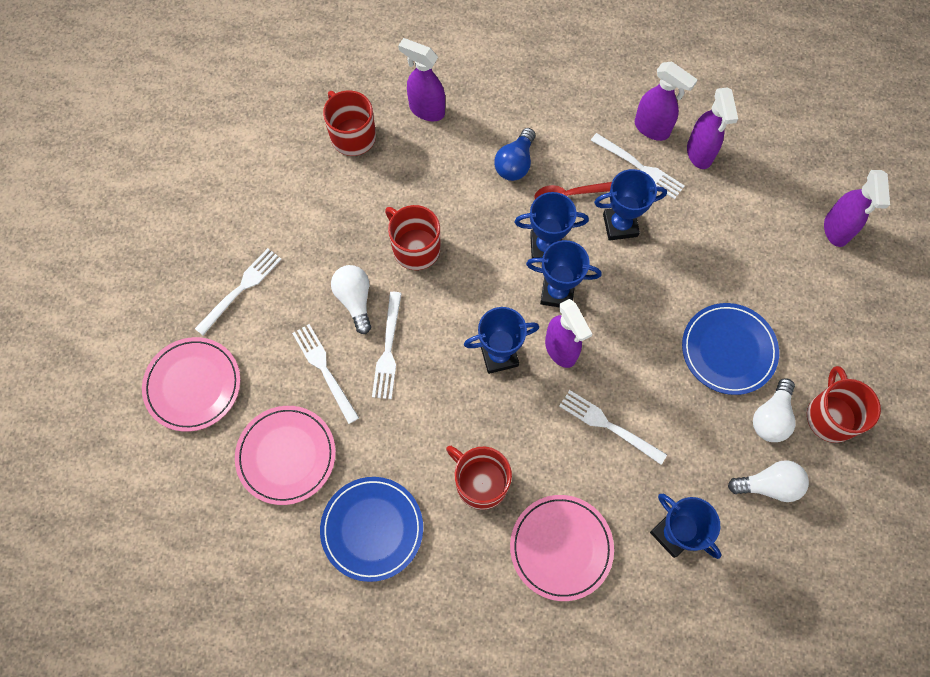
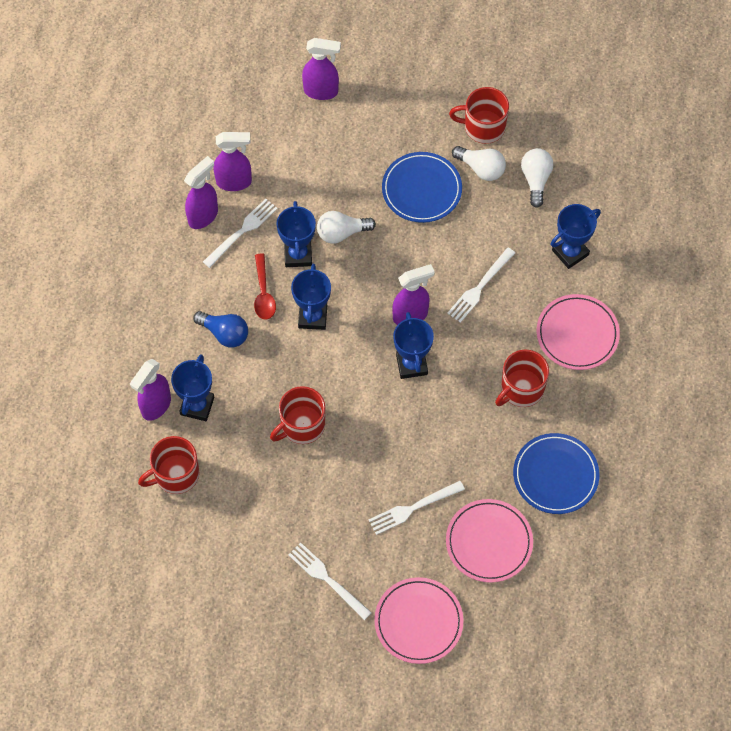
camera: 85 degrees left, 5 degrees down
white light bulb [331,265,371,334] -> white light bulb moved to [317,211,376,244]
white fork [372,292,402,399] -> none
blue trophy [526,240,602,307] -> blue trophy moved to [171,354,214,421]

